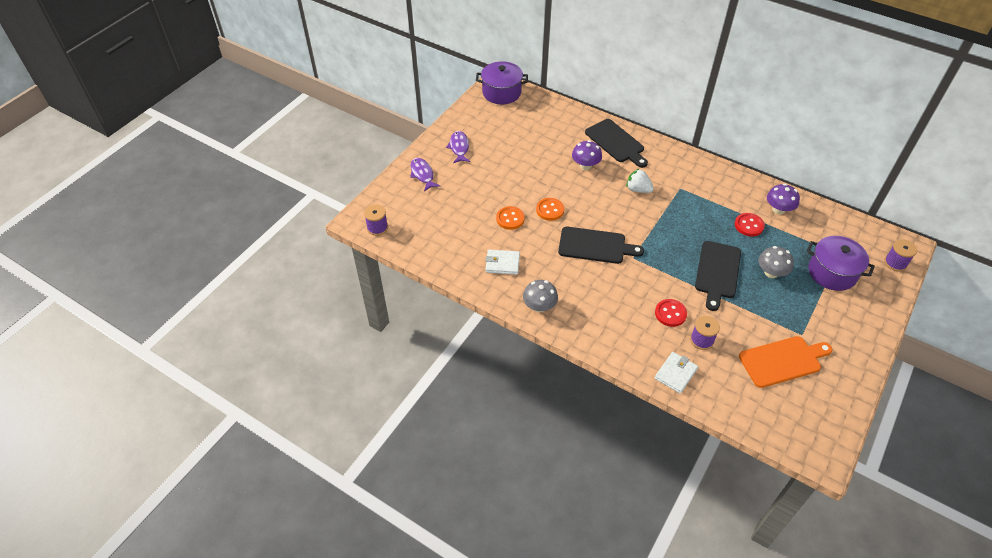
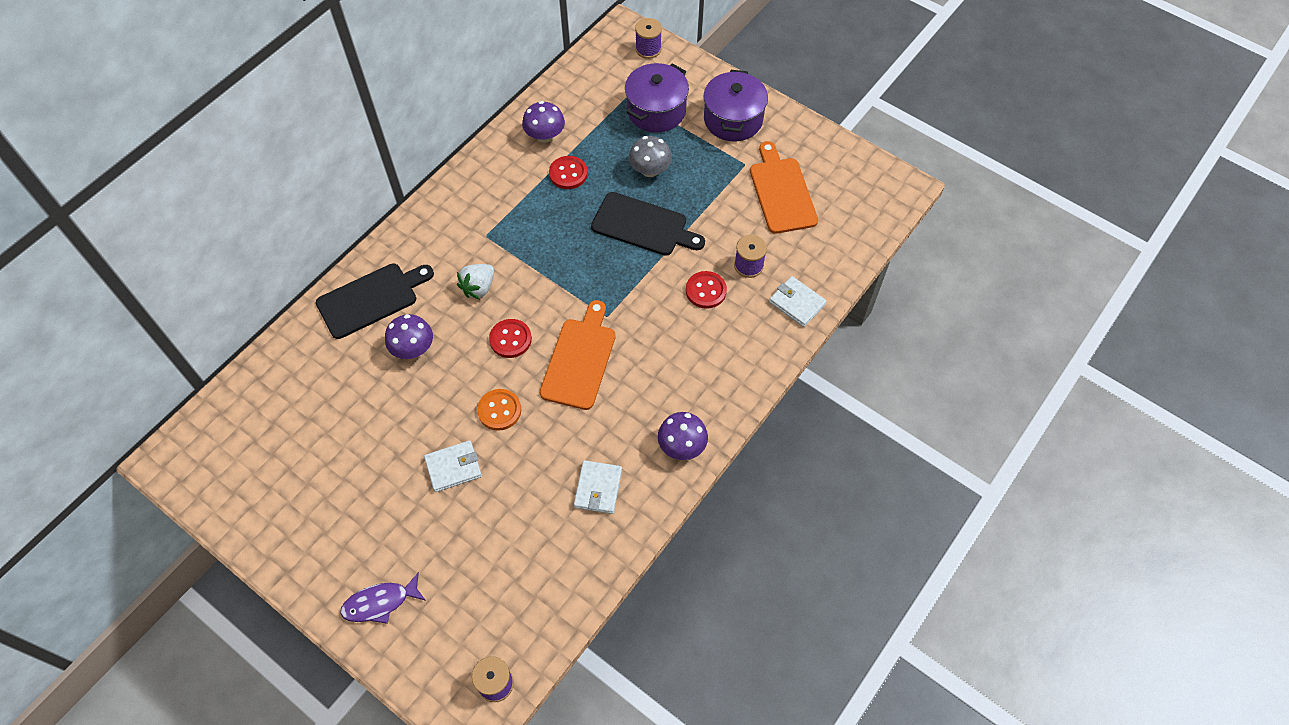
camera: 85 degrees left, 10 degrees up
purple fish [446,131,470,163] -> none
purple pot [476,61,528,104] -> purple pot moved to [704,70,768,141]
orange button [496,206,525,230] -> none
grey mushroom [523,280,558,312] -> purple mushroom [658,412,708,460]
black cutting board [558,227,644,264] -> orange cutting board [540,300,616,410]
none -> white wallet [424,440,482,492]
none -> red button [489,319,532,358]

